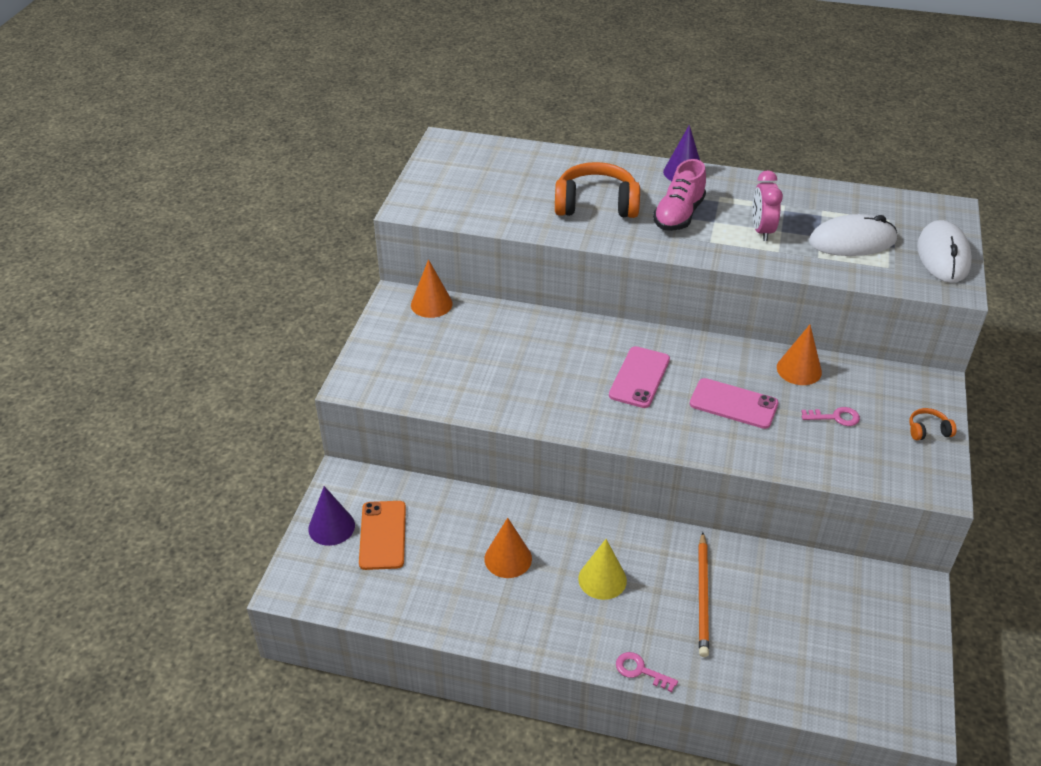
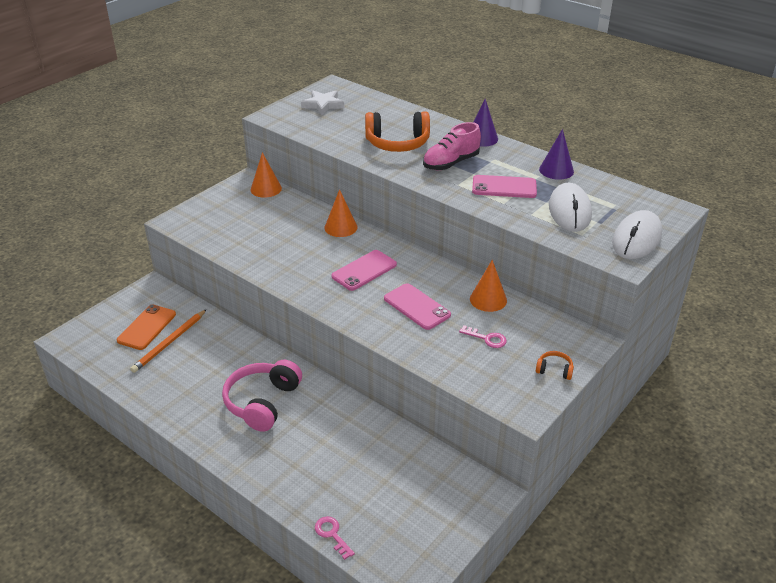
camera: 25 degrees right, 5 degrees down
purple cone [308,486,355,546] -> purple cone moved to [539,129,574,180]
orange cone [484,518,532,578] -> orange cone moved to [324,189,358,237]
orange headphones [555,162,640,218] -> orange headphones turned 150 degrees clockwise [365,112,430,152]
yellow cone [578,539,627,600] -> pink headphones [222,360,302,432]
pink key [616,652,678,692] -> pink key moved to [315,516,355,560]
orange pencil [698,532,709,657] -> orange pencil moved to [130,309,207,373]
pink clock [752,170,783,241] -> pink phone [472,175,537,198]
white mouse [809,214,897,256] -> white mouse turned 75 degrees clockwise [549,183,592,232]
none -> white star [301,90,345,115]

